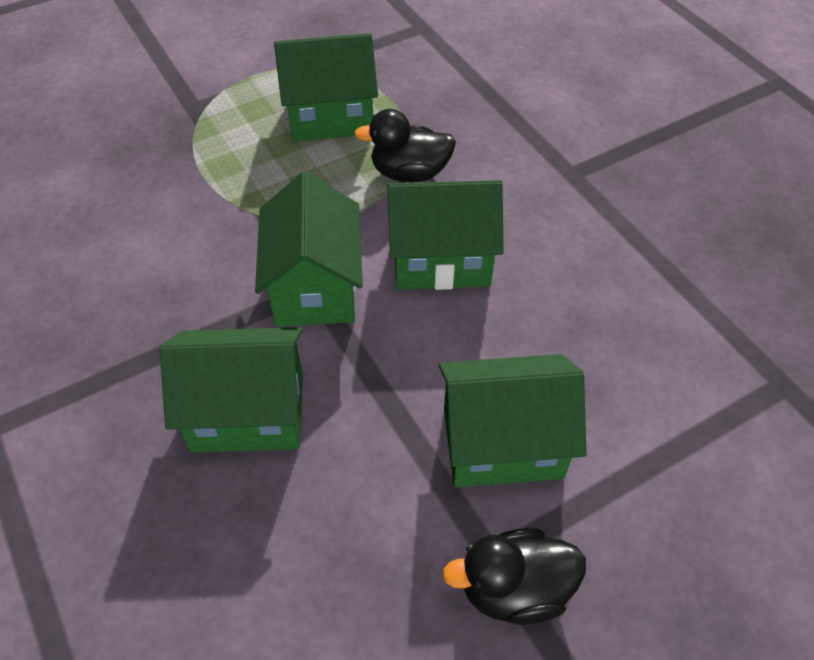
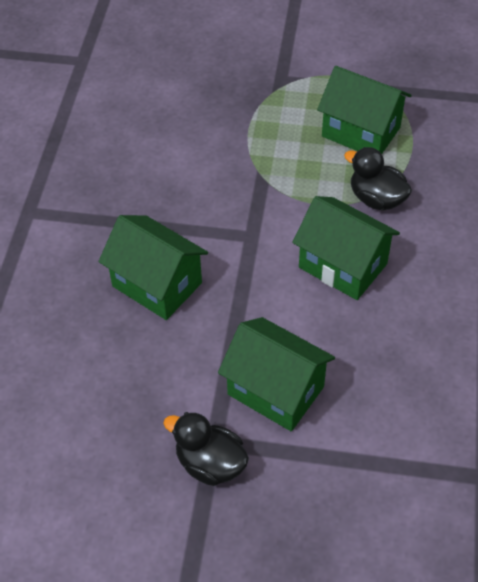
camera: 40 degrees right, 0 degrees up
green house [255,171,363,327] -> none

